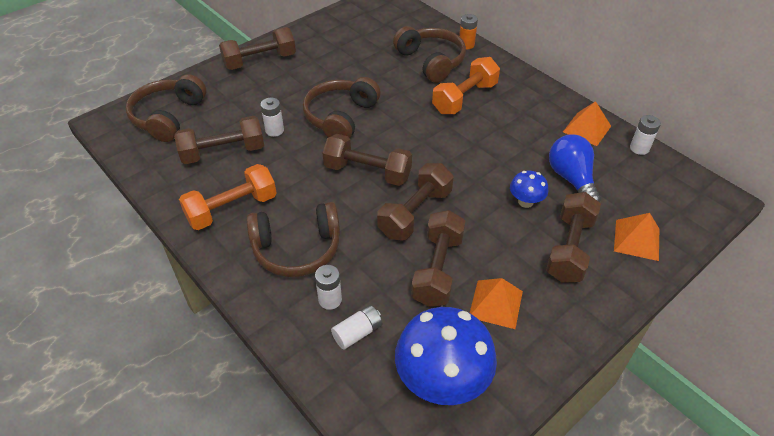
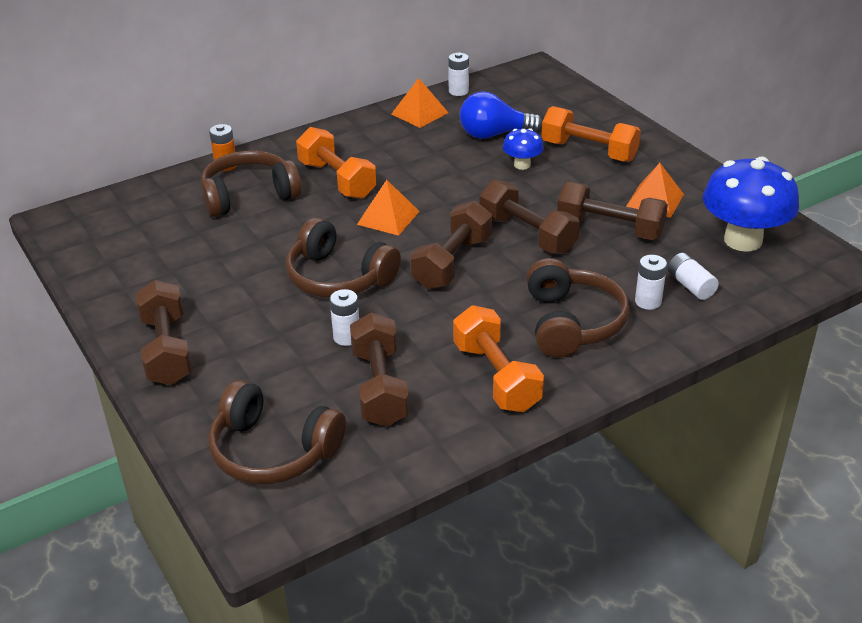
camera: 80 degrees left, 10 degrees down
brown dumbbell [546,192,601,283] -> orange dumbbell [541,106,641,162]
orange pyramid [614,213,659,261] -> orange pyramid moved to [357,180,420,236]

